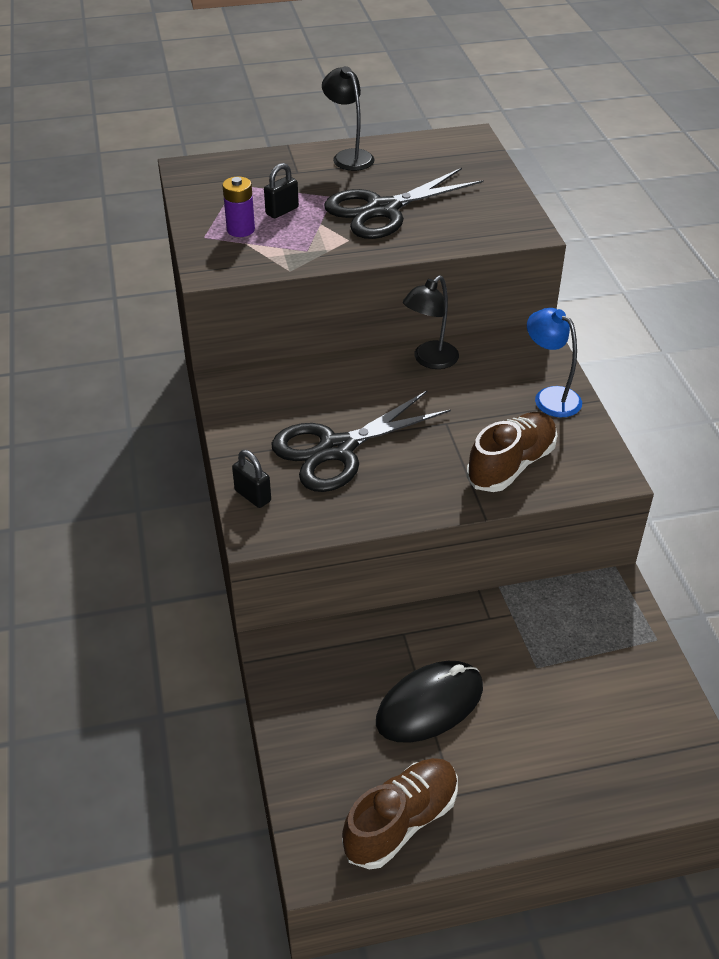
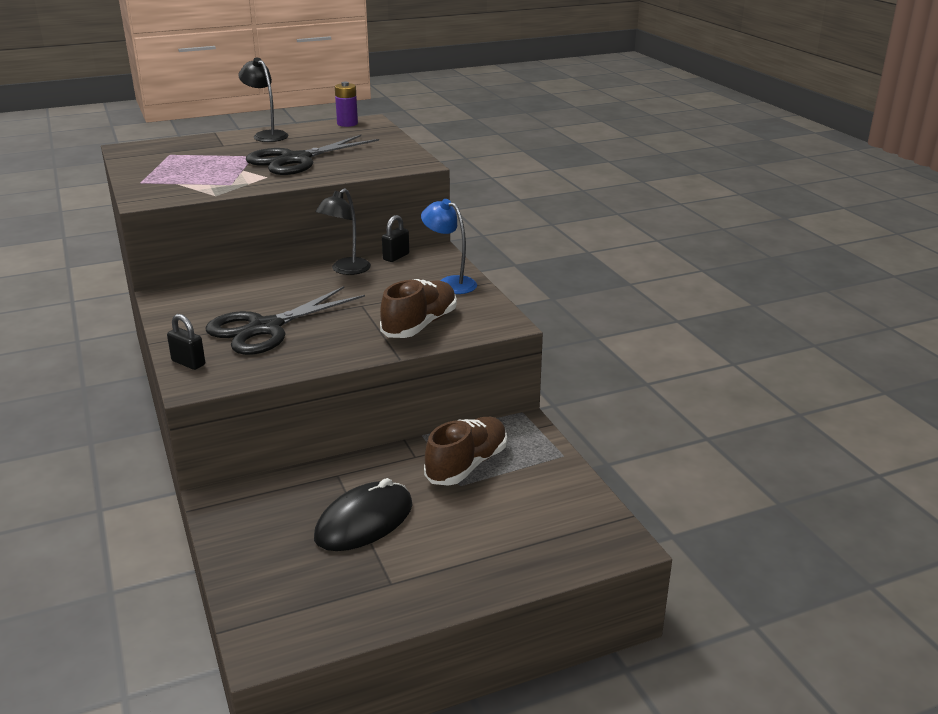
camera: 10 degrees left, 15 degrees down
purple battery [222,176,255,237] -> purple battery moved to [335,82,358,127]
black padlock [264,163,299,218] -> black padlock moved to [382,215,409,262]
brown shoe [342,758,458,869] -> brown shoe moved to [424,417,507,486]

